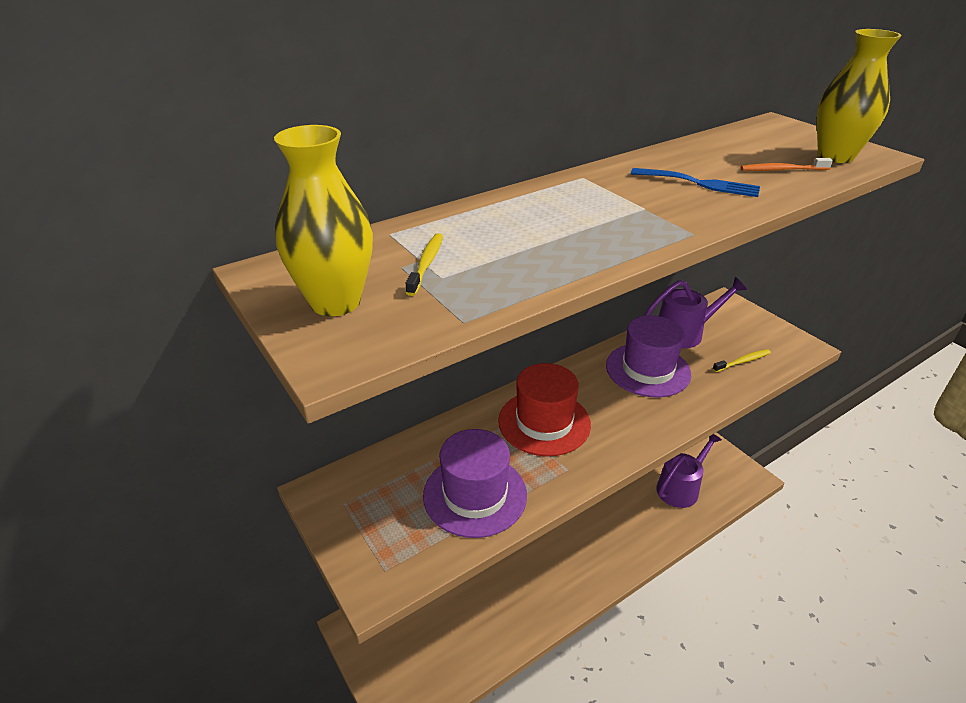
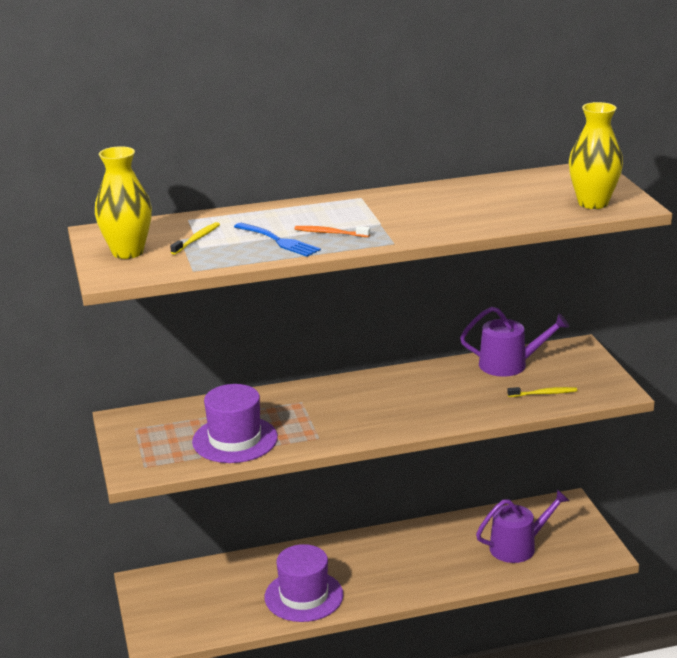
camera: 20 degrees right, 10 degrees down
red hat [498,363,591,456] -> none
purple hat [606,315,691,397] -> purple hat moved to [265,544,343,622]
blue fork [631,168,760,197] -> blue fork moved to [234,223,321,257]
orange toothbrush [740,158,833,171] -> orange toothbrush moved to [295,226,370,237]

